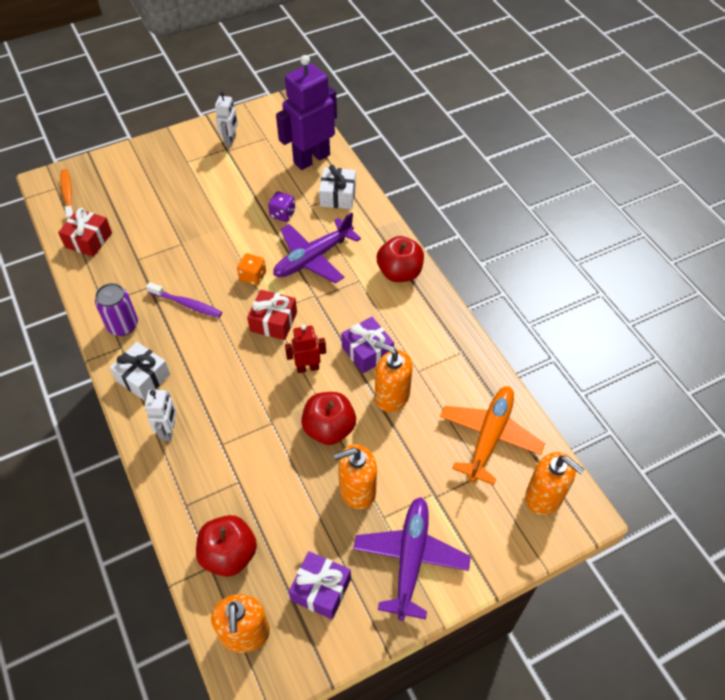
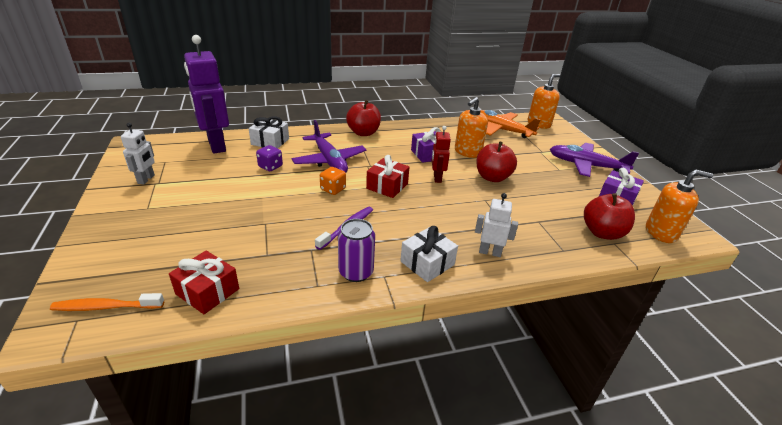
camera: 80 degrees left, 20 degrees down
white robot [215,92,238,147] -> white robot turned 75 degrees clockwise [121,123,155,185]
orange soap dispenser [334,444,377,509] -> none

